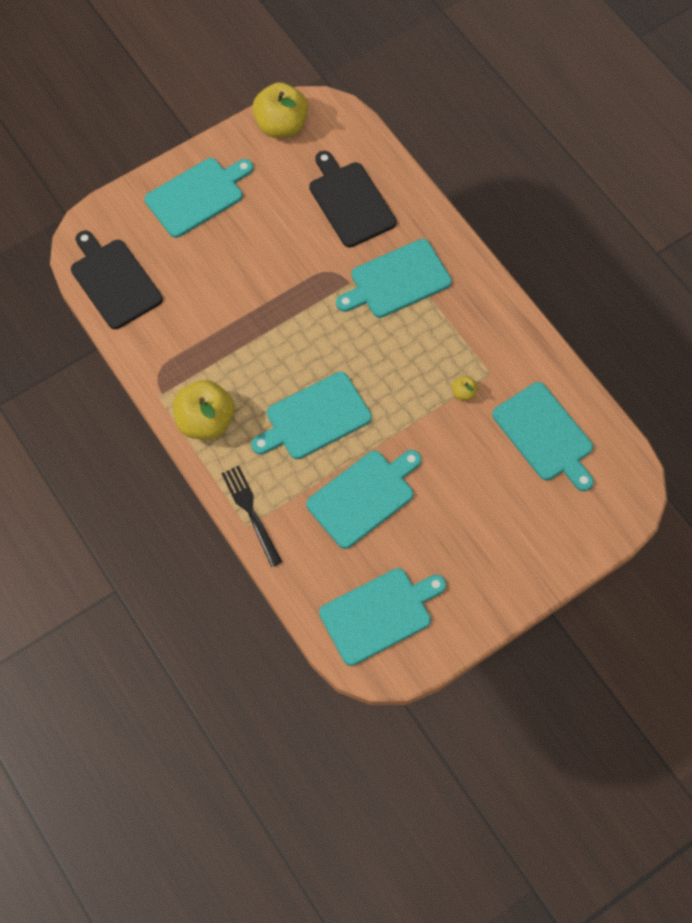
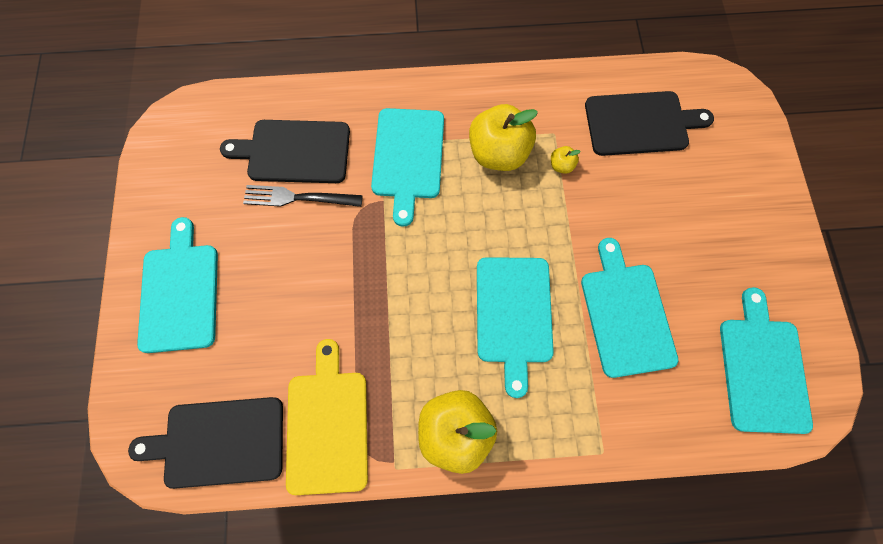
camera: 60 degrees left, 5 degrees up
black fork [221,466,282,567] -> black fork moved to [243,185,363,207]
yellow apple [252,82,308,138] -> yellow apple moved to [469,104,538,171]
turquoise cutting board [492,382,594,491] -> black cutting board [585,91,714,156]
none -> yellow cutting board [286,339,368,495]

